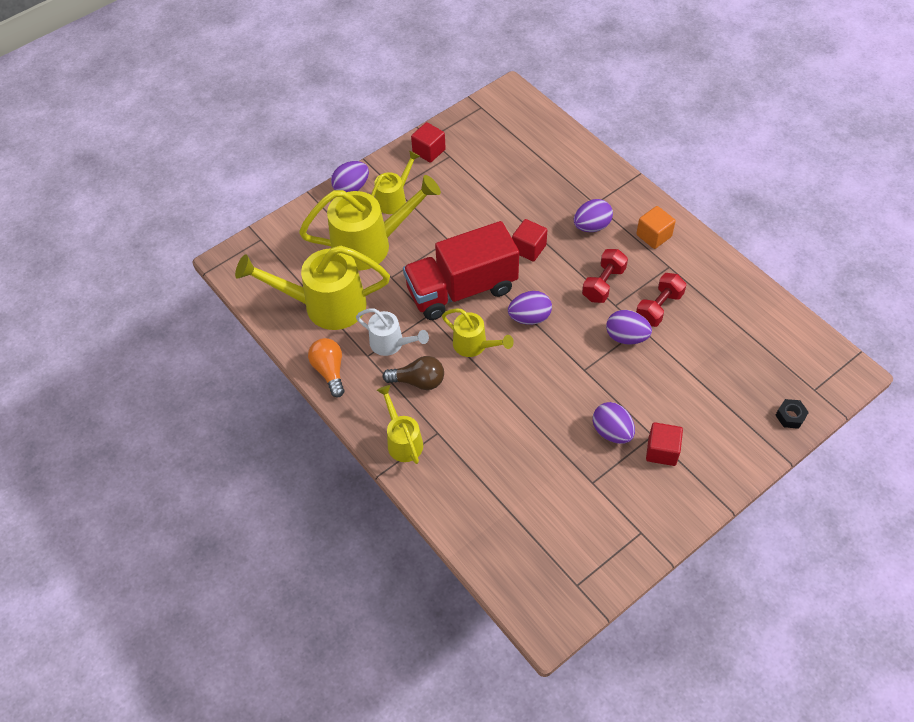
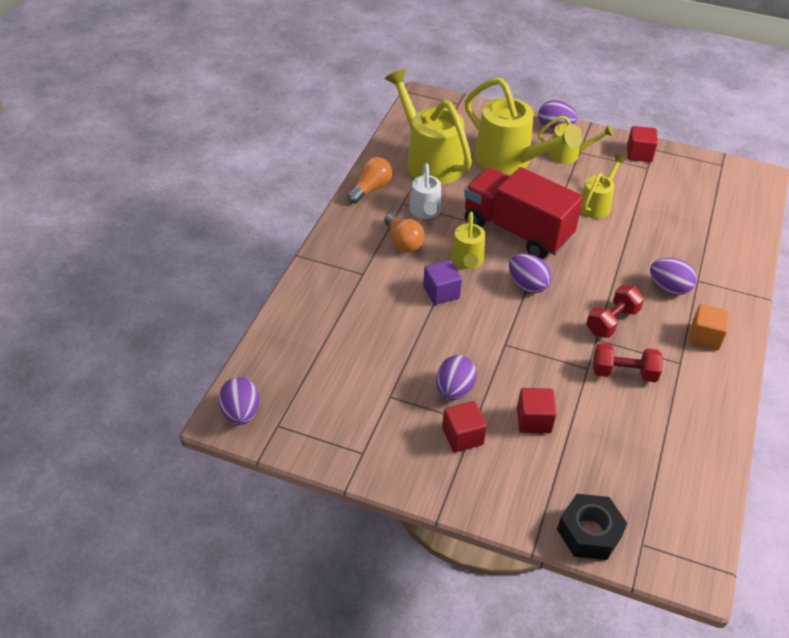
camera: 55 degrees right, 10 degrees down
yellow watering can [377,385,423,464] -> yellow watering can moved to [580,154,626,219]
brown light bulb [383,356,444,390] -> orange light bulb [384,213,425,253]
red cube [512,219,547,262] -> red cube moved to [517,388,557,433]
red dumbbell [582,249,628,303] -> red dumbbell turned 45 degrees counterclockwise [586,285,644,338]
purple egg [606,310,652,345] -> purple egg moved to [219,377,259,425]
black nut [775,399,809,429] -> black nut [557,494,627,560], size x1.78
none -> purple cube [423,260,462,305]

